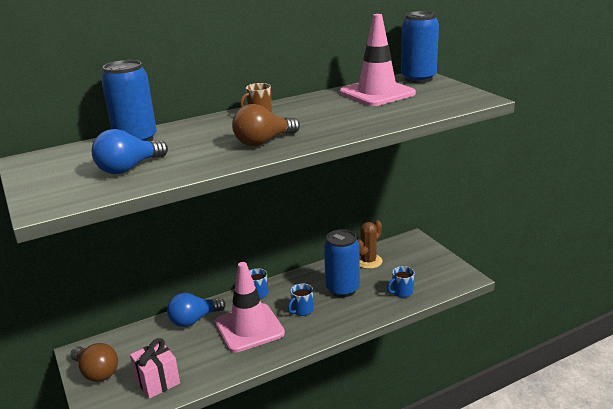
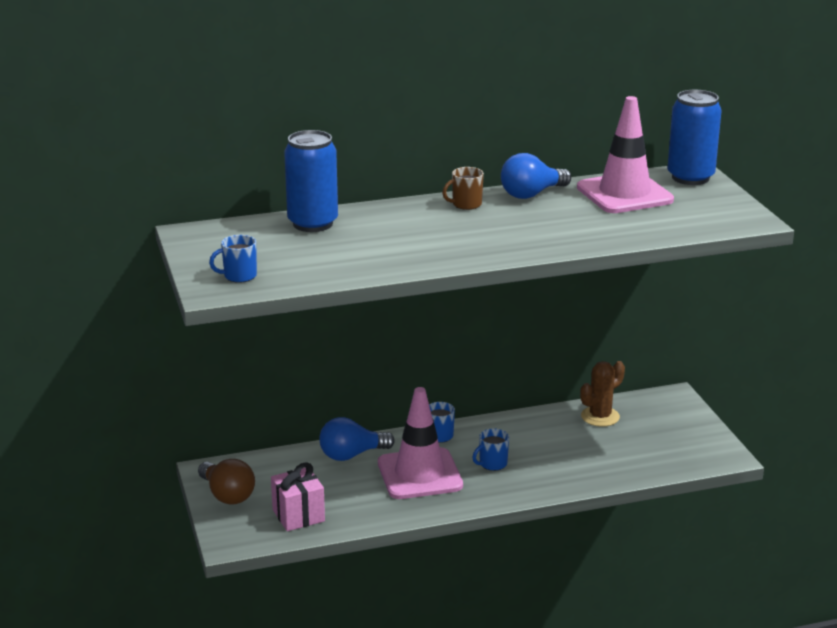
camera: 10 degrees right, 0 degrees up
blue light bulb [92,129,168,174] -> blue light bulb moved to [501,153,571,199]
brown light bulb [232,104,300,146] -> none
blue can [324,229,360,297] -> none
blue mug [387,266,415,298] -> blue mug moved to [209,235,257,283]

